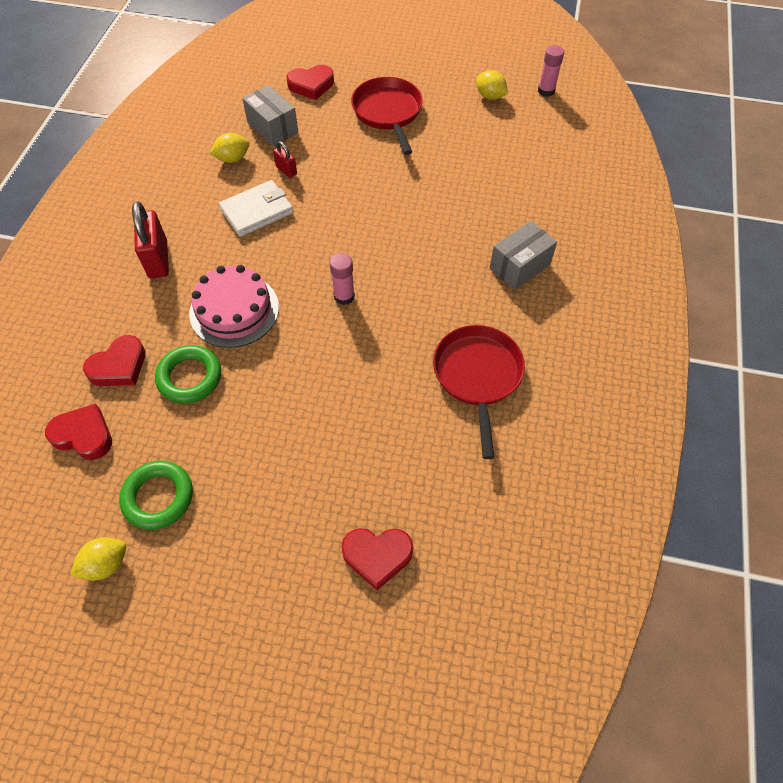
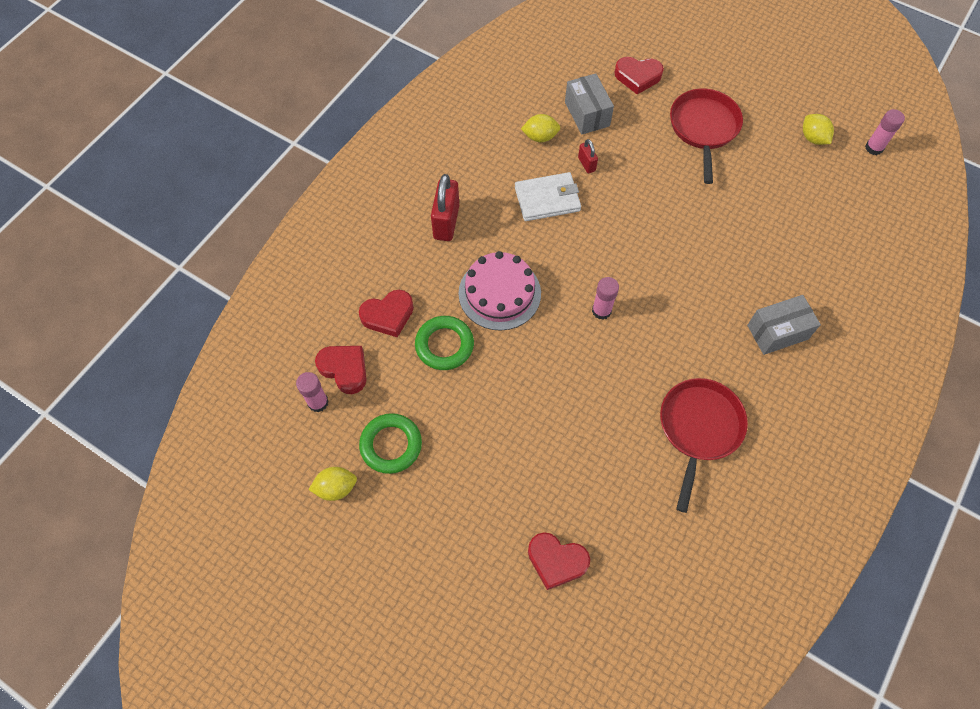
camera: 20 degrees right, 5 degrees up
none -> pink glue stick [296,372,329,412]

